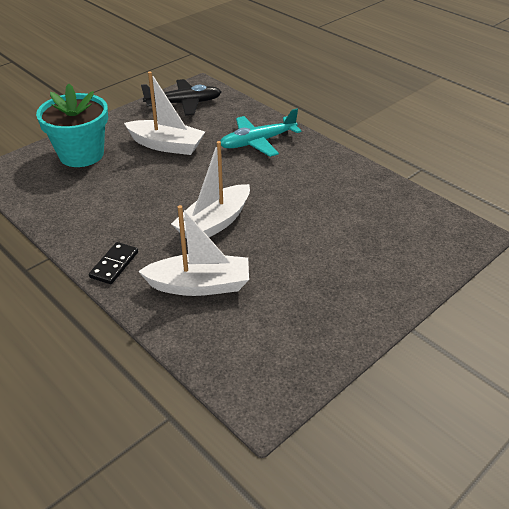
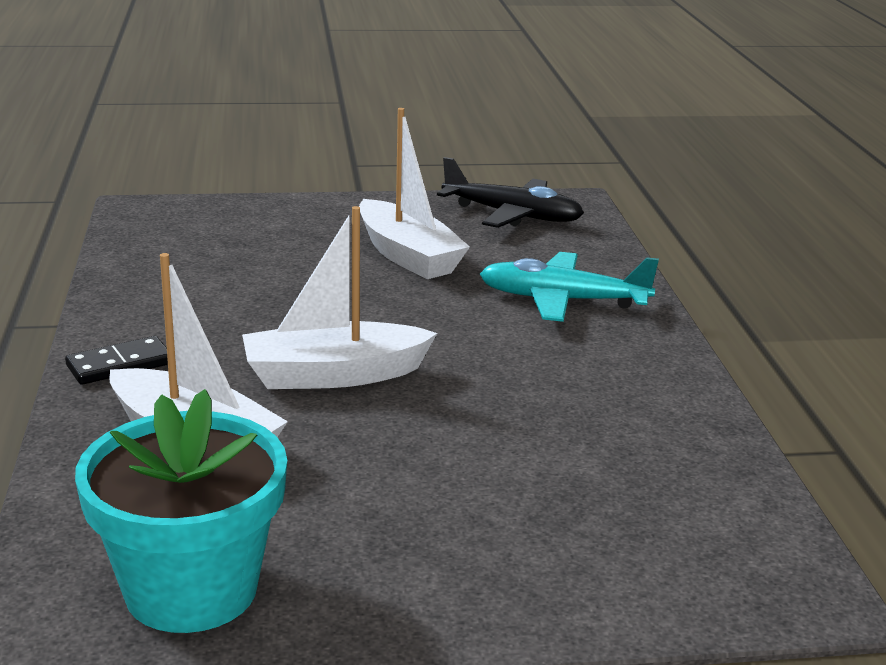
camera: 35 degrees right, 15 degrees down
turquoise flower pot [36,84,108,167] -> turquoise flower pot moved to [75,389,287,633]

